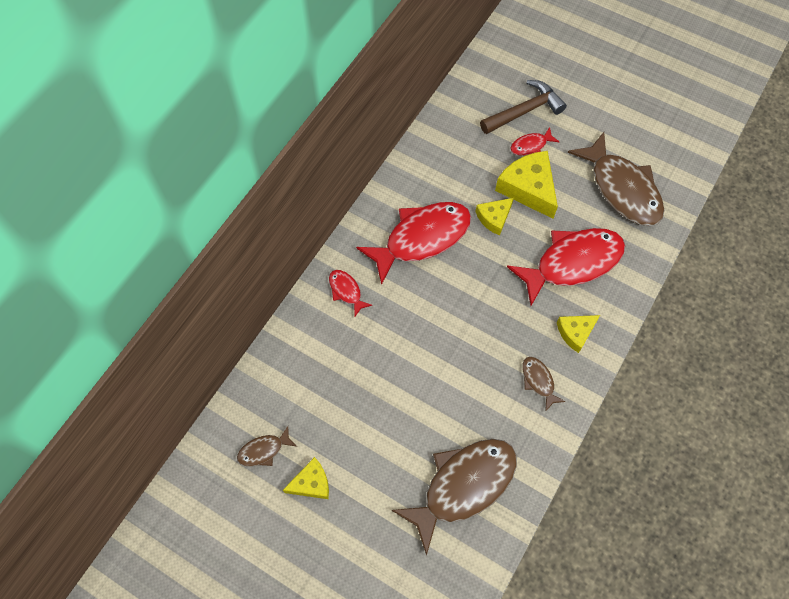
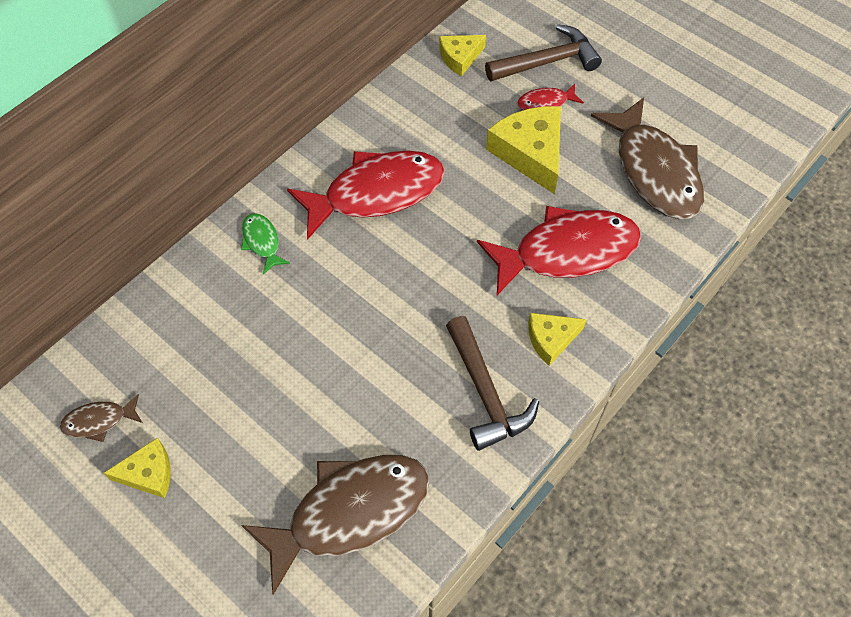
camera: 10 degrees right, 5 degrees down
red fish [329,270,373,316] -> green fish [241,213,290,274]
yellow cheese [475,198,514,235] -> yellow cheese moved to [439,35,486,76]
brown fish [522,357,566,412] -> brown hammer [446,316,539,451]

